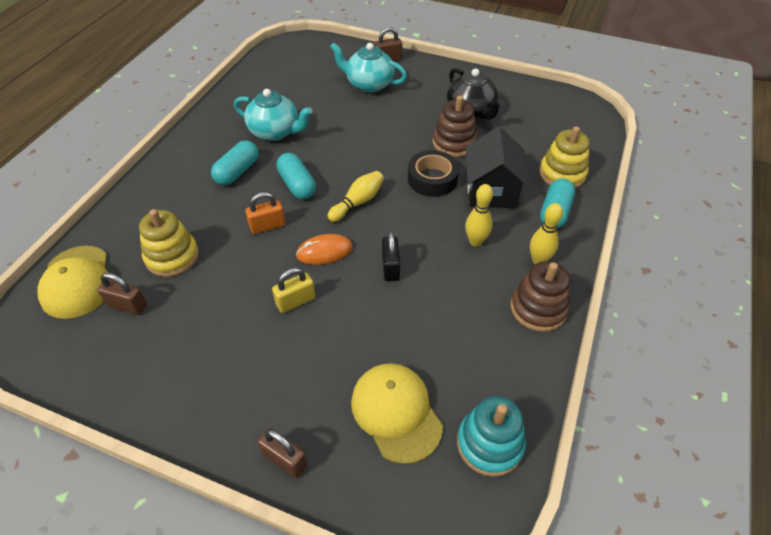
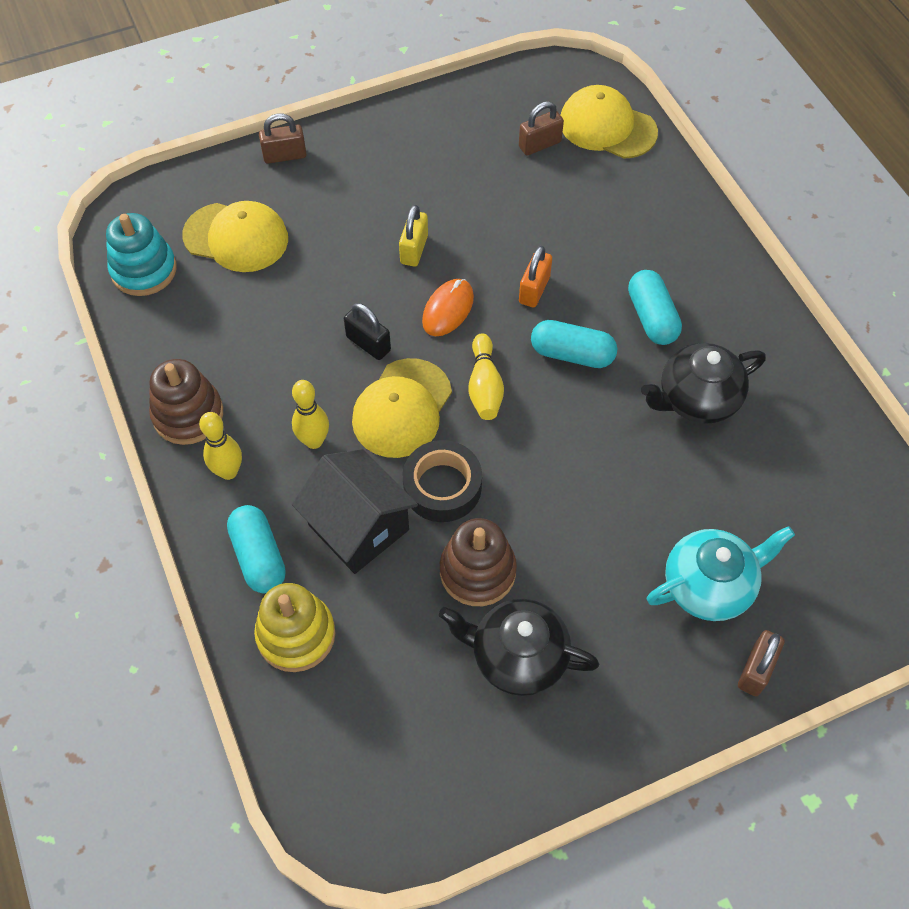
camera: 135 degrees right, 10 degrees up
yellow stacking toy [139,209,199,277] -> none
turquoise teapot [234,89,313,141] -> black teapot [641,343,766,424]
none -> yellow cap [352,358,452,458]

